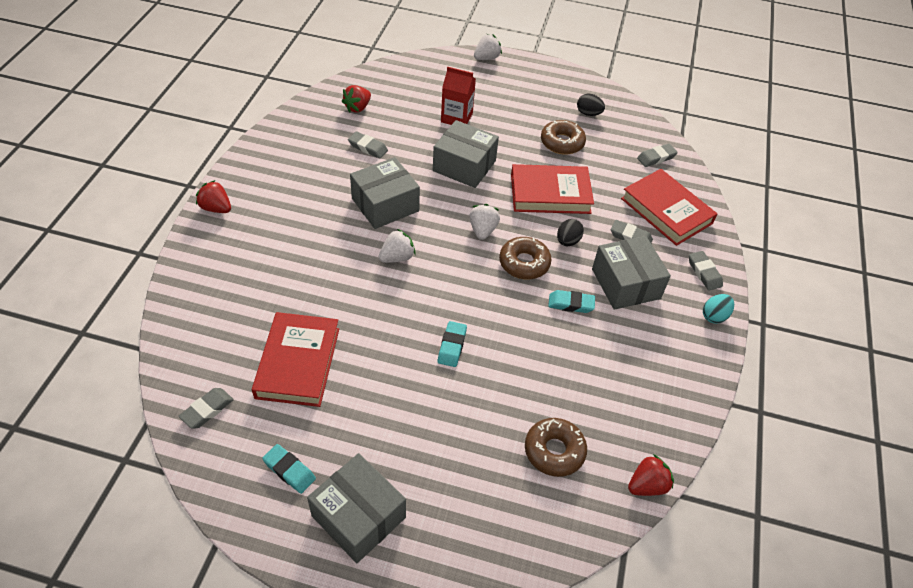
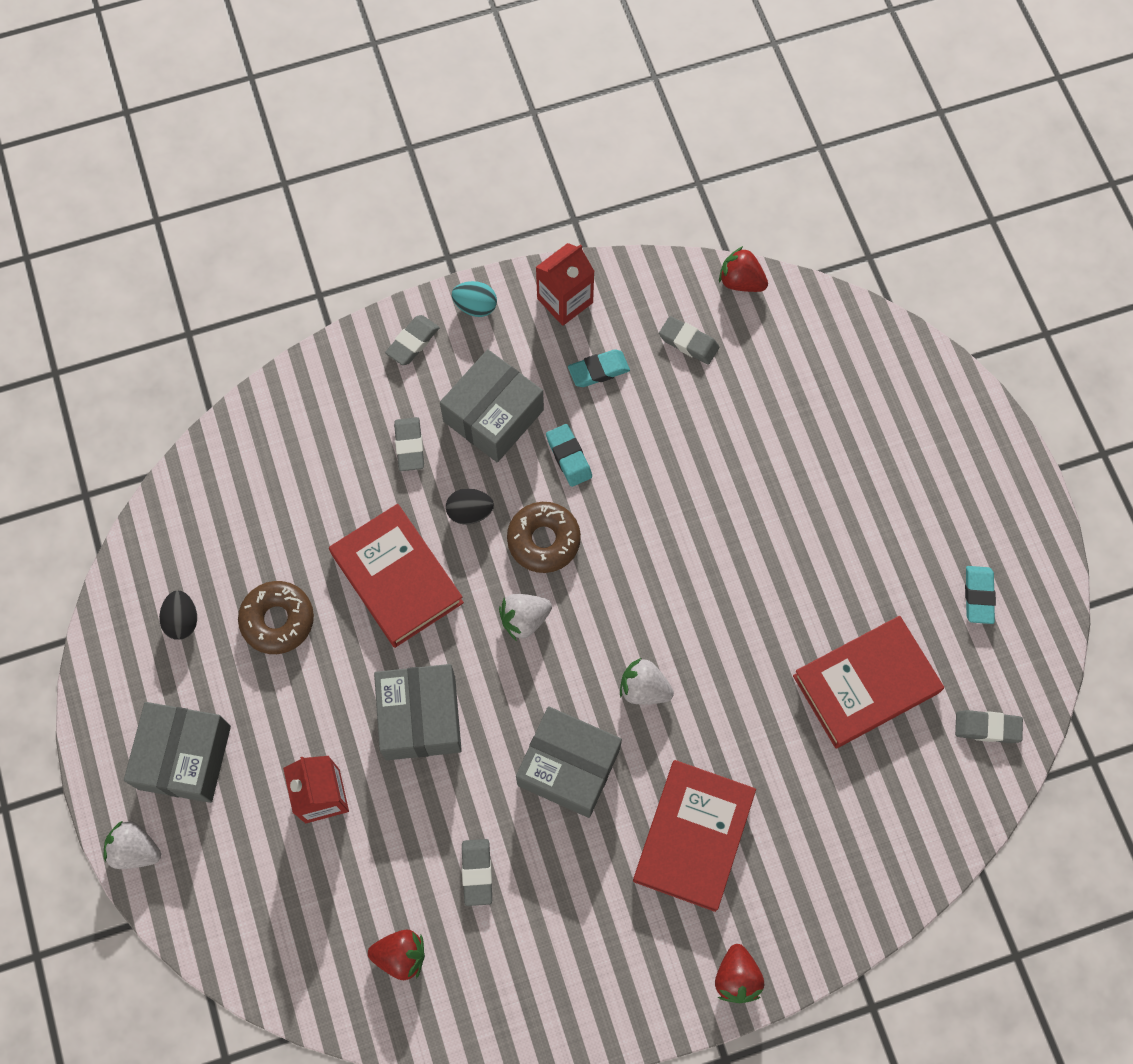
camera: 120 degrees left, 20 degrees up
grey box [307,453,406,563] -> grey box moved to [124,702,231,803]
turquoise eraser [438,321,467,367] -> turquoise eraser moved to [568,349,630,387]
brown donut [525,418,587,477] -> none
red book [621,169,717,246] -> red book moved to [633,760,756,912]
grey eraser [637,144,678,167] -> grey eraser moved to [659,316,719,365]
none -> red carton [536,243,595,326]

